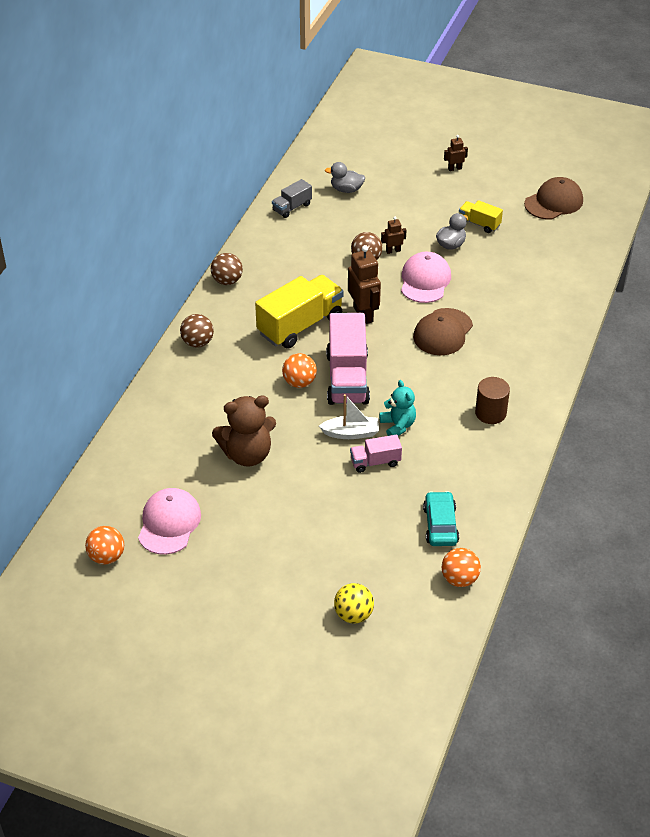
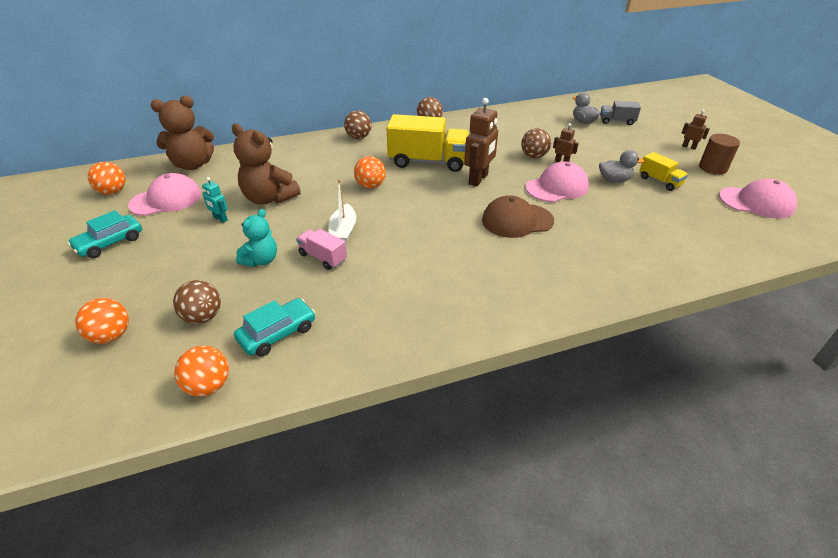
camera: 50 degrees right, 5 degrees down
grey truck [272,179,312,218] -> grey truck moved to [600,101,641,125]
white boat [319,394,379,439] -> white boat turned 45 degrees clockwise [329,179,356,243]
pink truck [326,313,370,405] -> none
yellow ball [334,583,374,623] -> orange ball [75,298,129,344]
turquoise teddy bear [379,380,416,436] -> turquoise teddy bear moved to [236,209,277,267]
yellow truck [459,200,503,233] -> yellow truck turned 150 degrees clockwise [639,152,688,191]
brown cylinder [475,377,510,424] -> brown cylinder moved to [699,134,740,175]
brown cap [524,177,583,219] -> pink cap [719,179,797,219]
none -> turquoise car [67,210,142,258]
none -> brown teddy bear [151,96,214,170]
none -> brown ball [173,280,221,324]
none -> turquoise robot [202,177,228,223]

